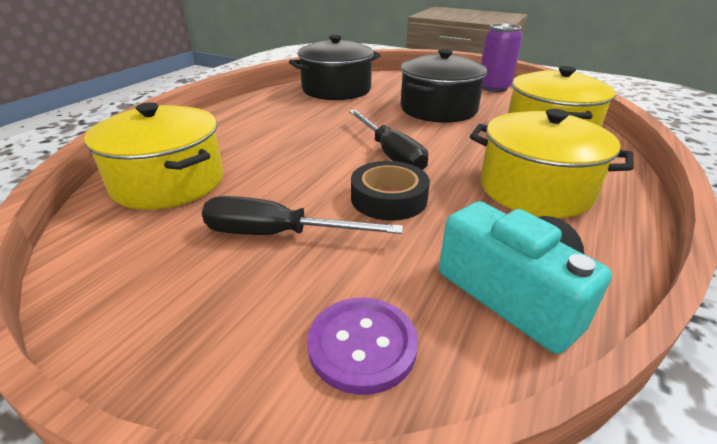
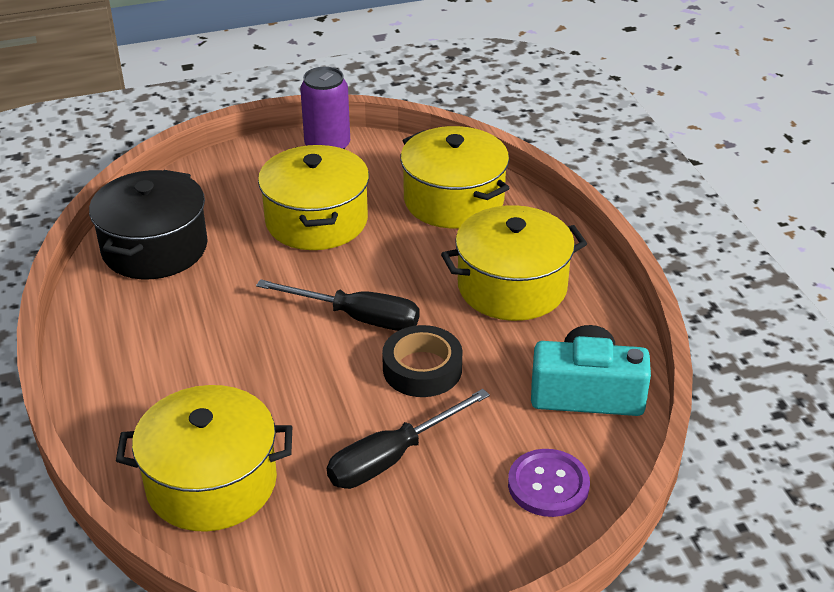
camera: 45 degrees left, 5 degrees up
black pot [401,49,487,123] -> yellow pot [258,145,369,250]

